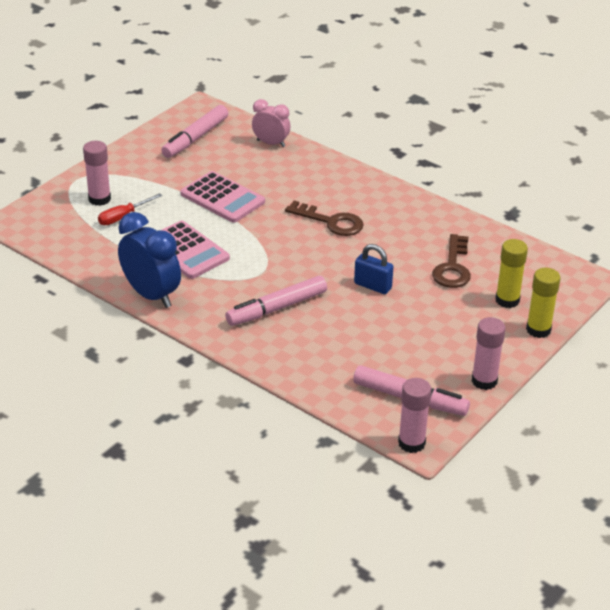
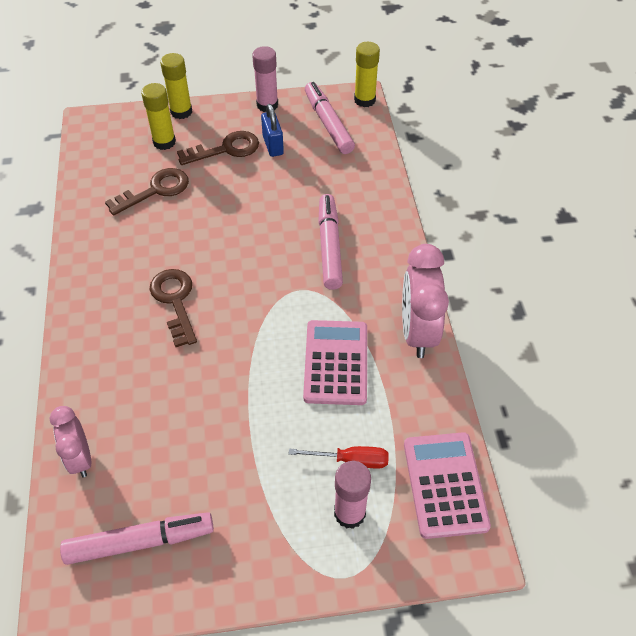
camera: 135 degrees left, 15 degrees up
blue clock [118,212,181,308] -> pink clock [402,244,449,358]
pink calculator [180,171,265,223] -> pink calculator moved to [404,432,491,539]
pink marker [225,276,327,326] -> pink marker turned 105 degrees counterclockwise [318,194,343,290]
blue padlock [354,244,393,294] -> blue padlock moved to [261,104,284,157]
pink glue stick [398,378,431,453] -> yellow glue stick [354,42,380,107]
none -> brown key [177,131,259,165]

